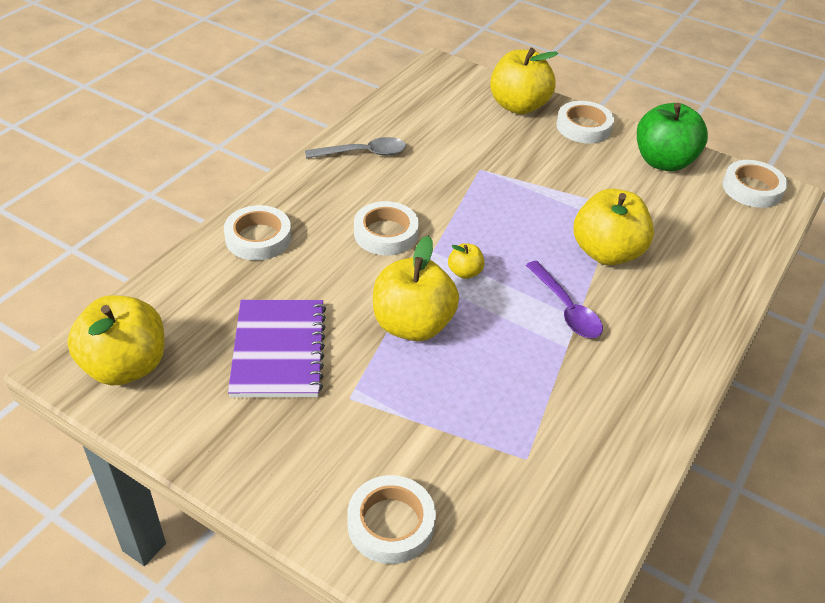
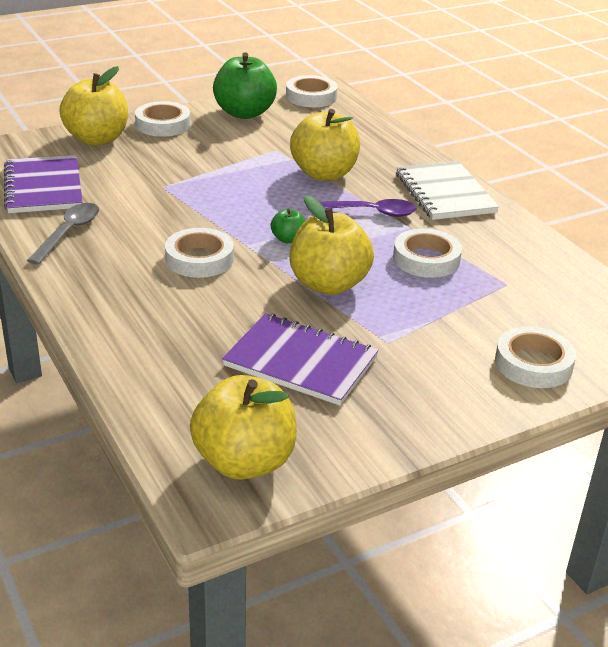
camera: 60 degrees left, 10 degrees down
white tape [224,205,291,261] -> white tape moved to [393,229,462,278]
yellow apple [448,243,485,279] -> green apple [271,208,305,243]
none -> purple notebook [4,155,83,213]
none -> white notebook [396,161,499,220]

